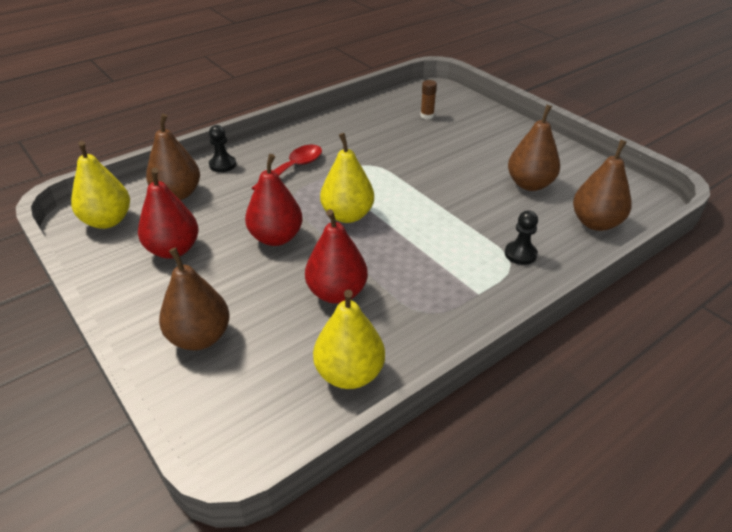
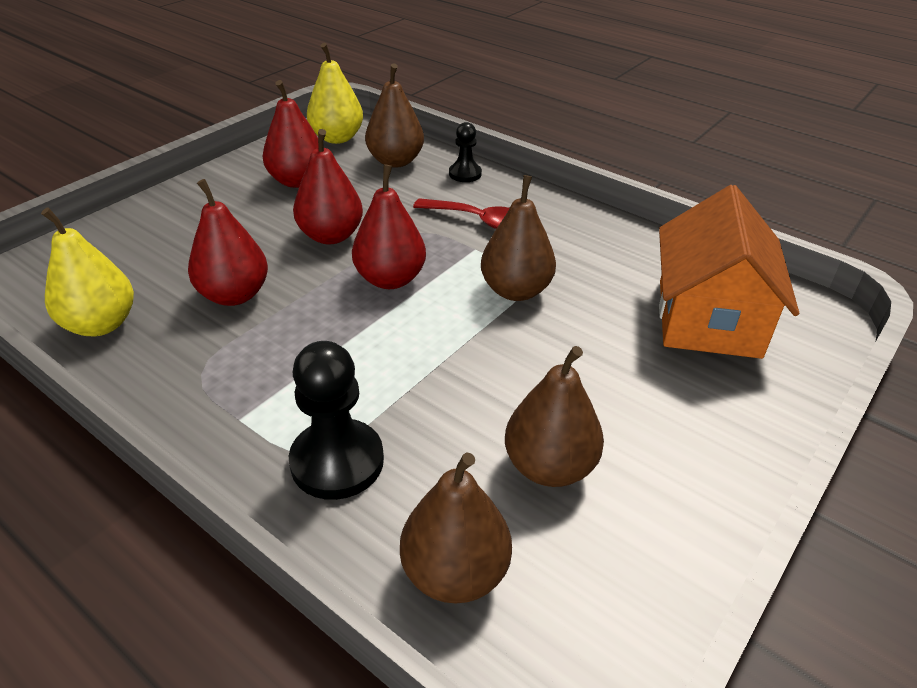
camera: 75 degrees right, 0 degrees up
brown pear [159,247,230,350] -> brown pear moved to [481,175,556,301]
yellow pear [320,133,374,223] -> red pear [352,164,426,289]
brown glue stick [420,80,437,119] -> orange house [659,185,799,359]
black pawn [505,210,538,265] -> black pawn [289,341,384,500], size x1.76

